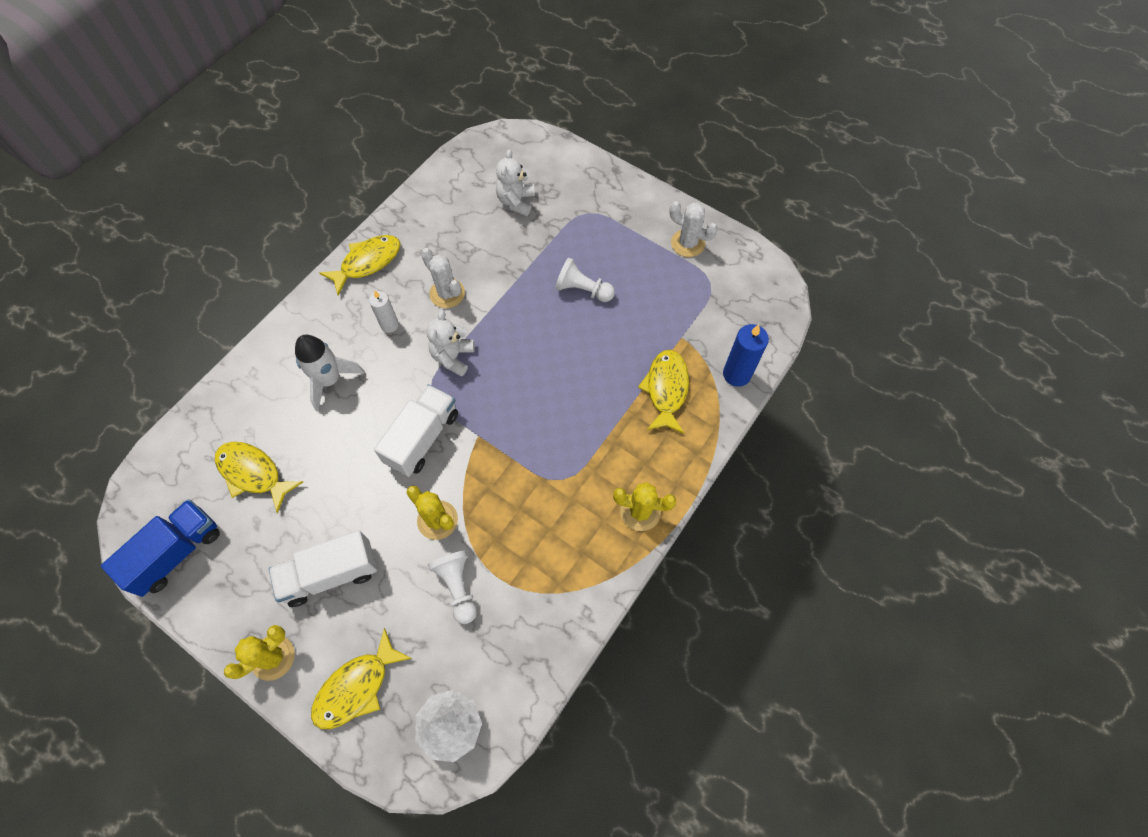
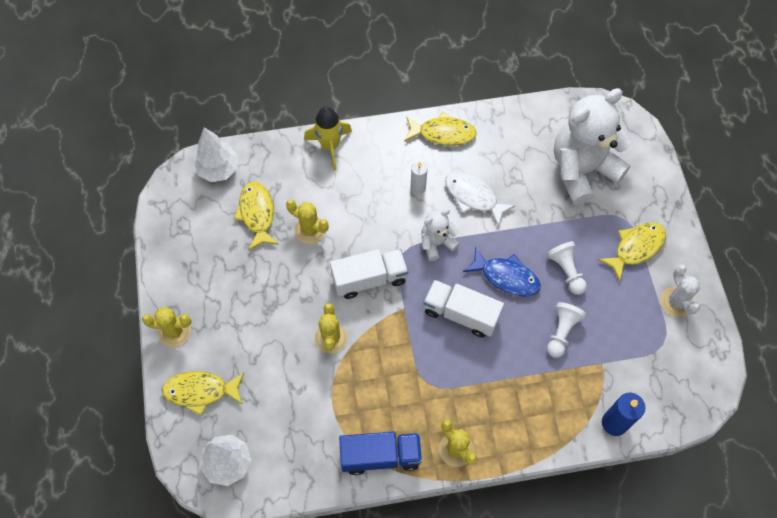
camera: 45 degrees right, 0 degrees up
blue truck [101,499,220,597] -> blue truck moved to [339,432,422,475]
white truck [269,530,377,607] -> white truck moved to [423,280,504,338]
white rocket [295,335,365,411] -> none
white cactus [421,248,465,308] -> white fish [445,172,516,227]
white pawn [428,551,477,624] -> white pawn moved to [547,302,586,358]
white teddy bear [496,150,535,216] -> white teddy bear [554,88,632,205], size x2.08
yellow fish [638,350,689,434] -> yellow fish moved to [598,223,666,281]
none -> white tree [194,127,238,182]
none -> yellow cactus [286,199,329,244]
none -> yellow rocket [304,107,352,170]
none -> blue fish [463,246,541,297]

